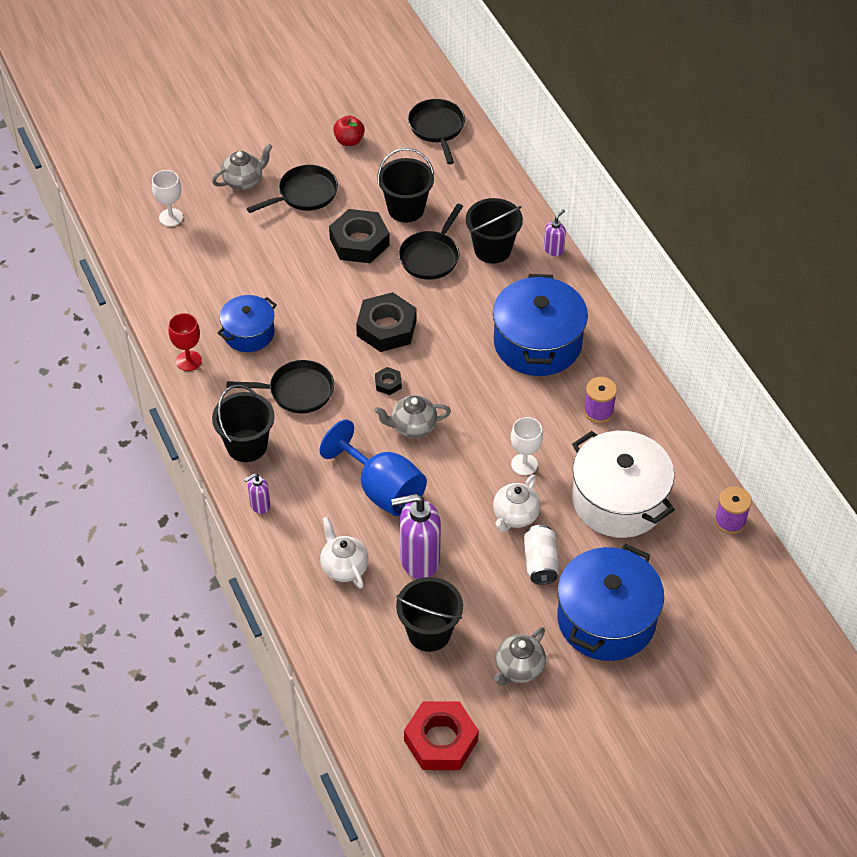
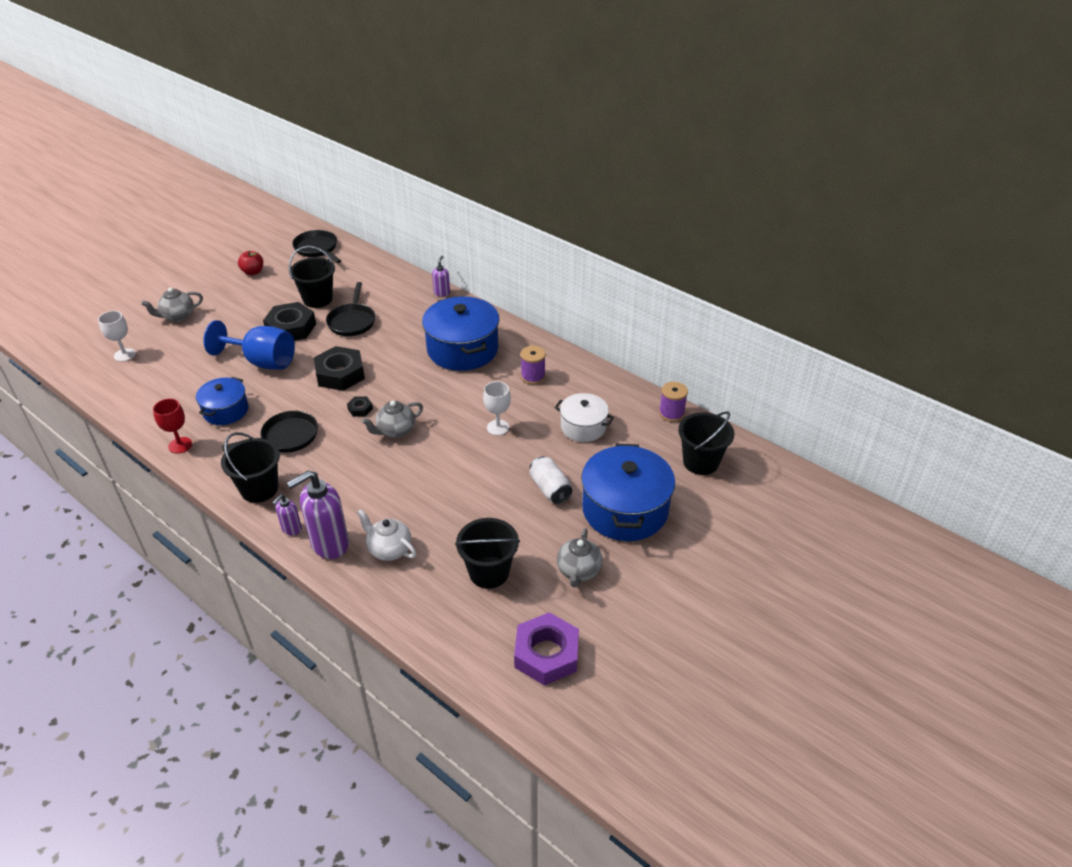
camera: 25 degrees left, 10 degrees down
grey teapot [212,144,272,190] -> grey teapot turned 150 degrees counterclockwise [141,287,203,322]
black pan [247,165,338,213] -> none
blue goblet [320,420,427,516] -> blue goblet moved to [203,320,295,370]
purple soap dispenser [391,494,441,579] -> purple soap dispenser moved to [287,470,349,559]
red nut [404,701,479,770] -> purple nut [514,612,579,686]
black bucket [466,198,523,264] -> black bucket moved to [678,411,735,475]
white teapot [493,475,540,532] -> none
white pot [572,431,675,538] -> white pot [555,393,614,442], size x0.58

